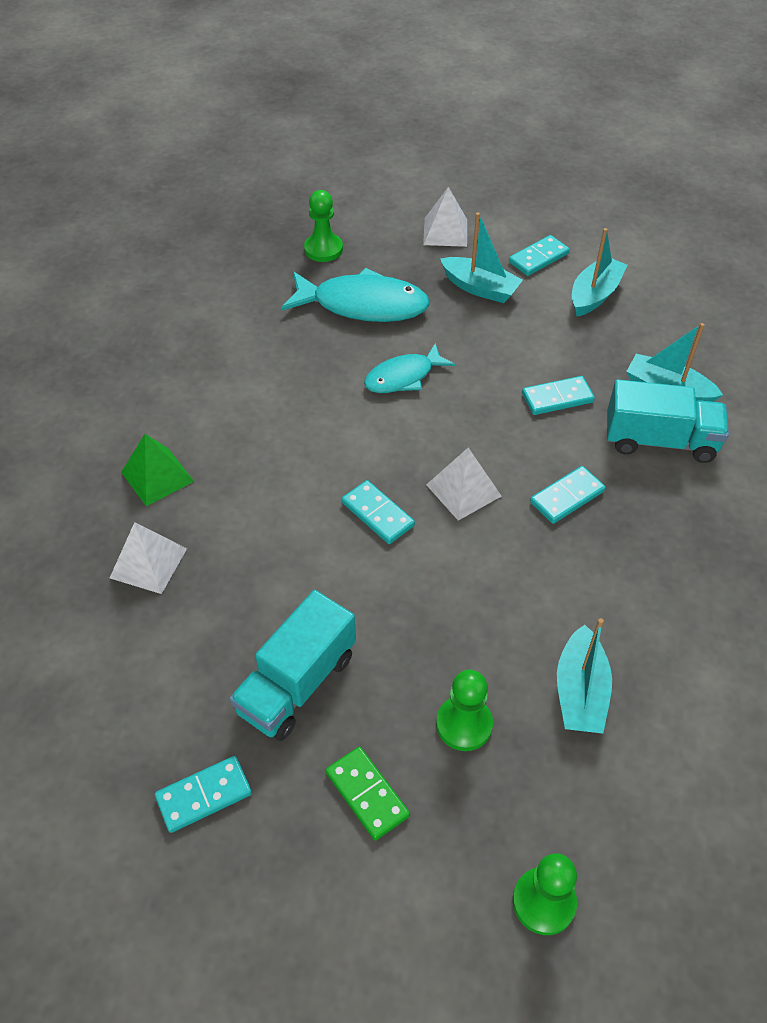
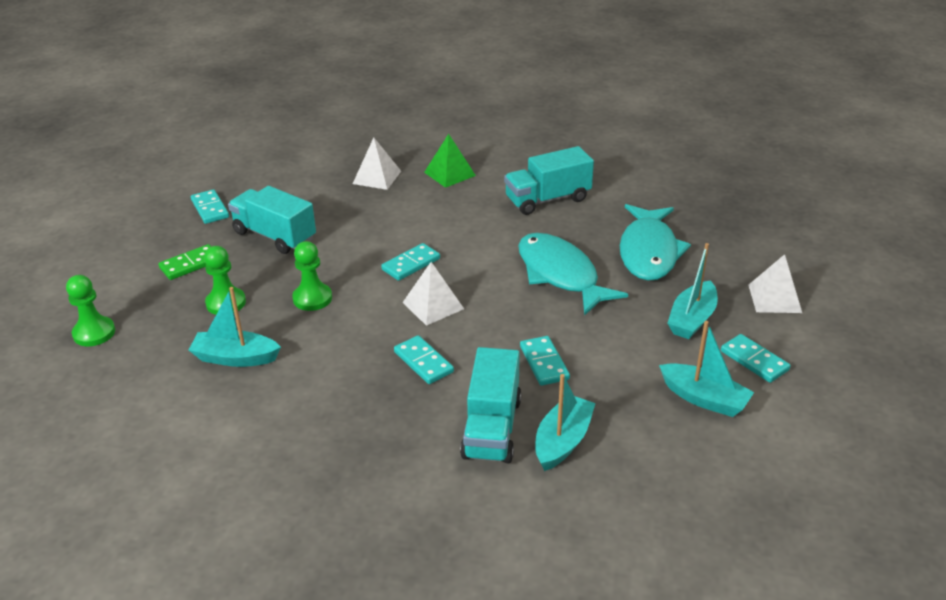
camera: 90 degrees right, 15 degrees down
green pawn [304,190,343,262] -> green pawn moved to [292,241,332,311]
turquoise fish [364,343,455,393] -> turquoise fish [518,233,628,316], size x1.64
none -> turquoise truck [504,146,594,215]

